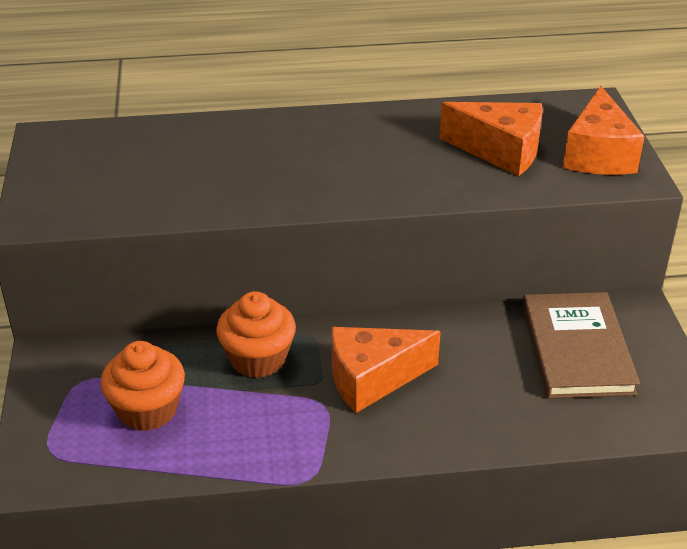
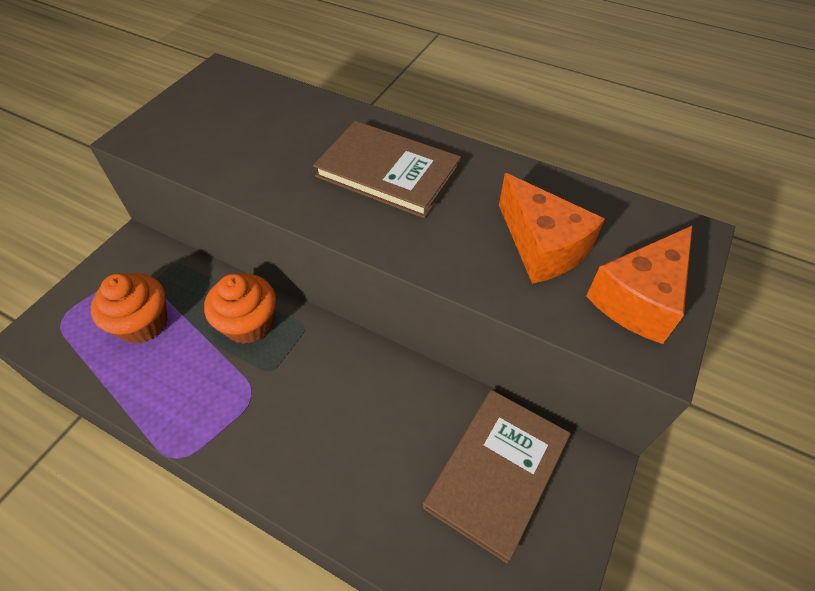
camera: 35 degrees right, 15 degrees up
orange cheese [332,327,441,413] -> none
none -> brown book [313,121,461,218]

